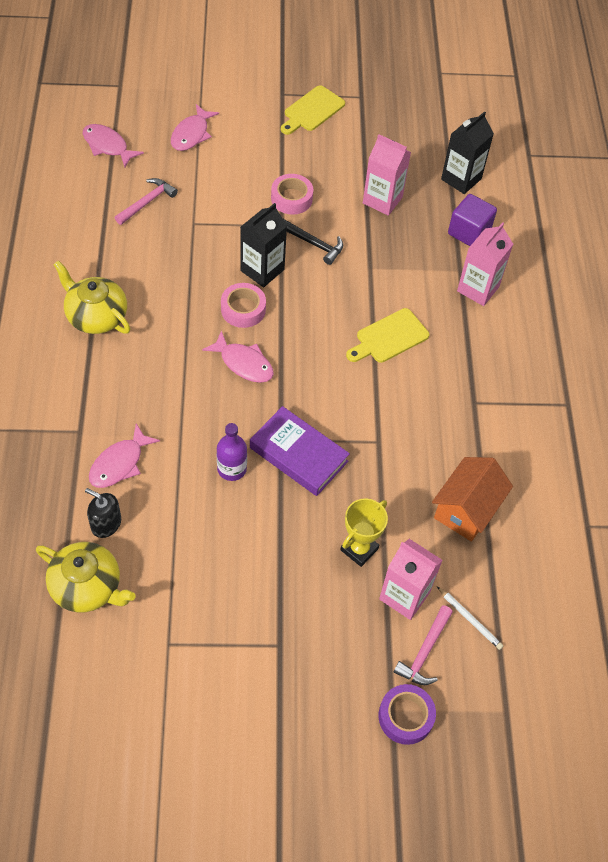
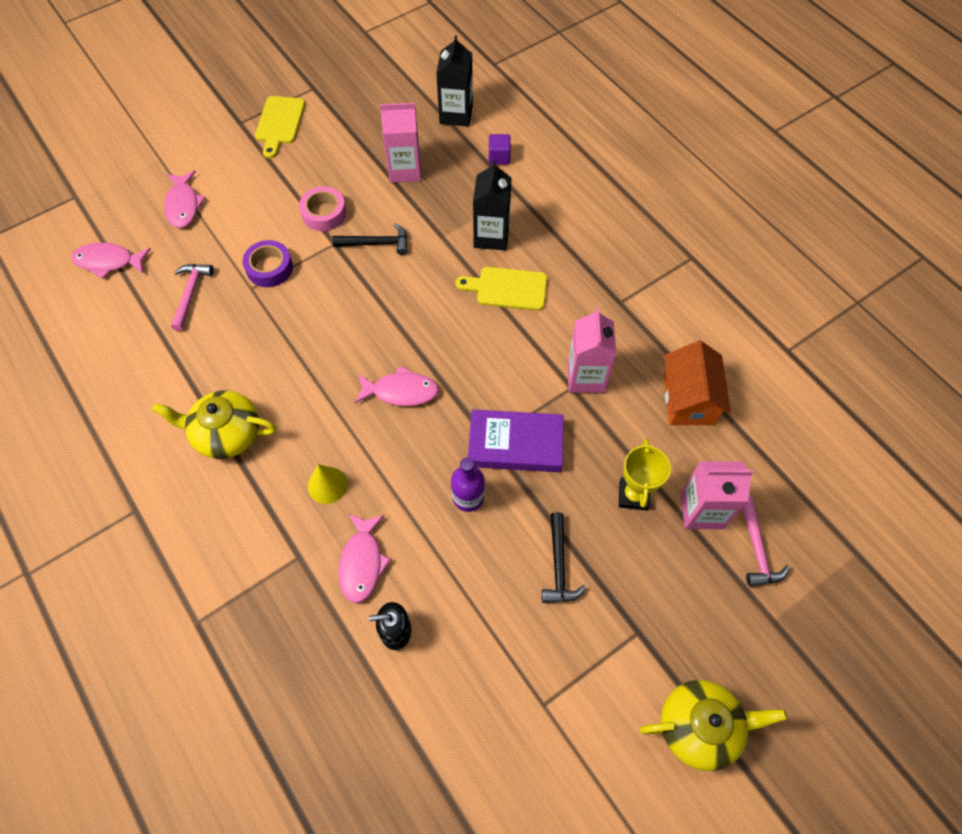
camera: 30 degrees left, 5 degrees up
yellow teapot [36,542,136,613] -> yellow teapot moved to [639,680,788,771]
pink tape [221,283,266,328] -> none
black carton [240,203,287,287] -> black carton moved to [473,161,512,251]
yellow cutting board [346,308,429,363] -> yellow cutting board turned 75 degrees clockwise [456,267,547,311]
purple tape [378,684,436,745] -> purple tape moved to [243,240,293,287]
white pencil [437,587,503,650] -> none
purple cube [448,194,497,246] -> purple cube [489,134,511,164], size x0.62
pink carton [457,222,513,306] -> pink carton moved to [567,308,616,393]
none -> yellow cone [308,464,348,504]
none -> black hammer [542,512,586,603]

